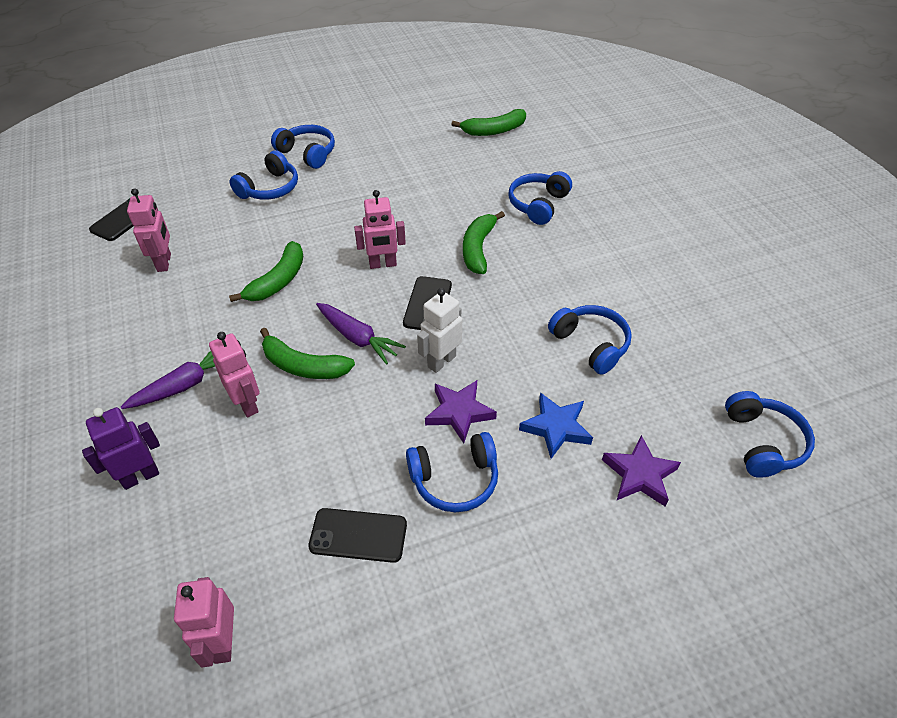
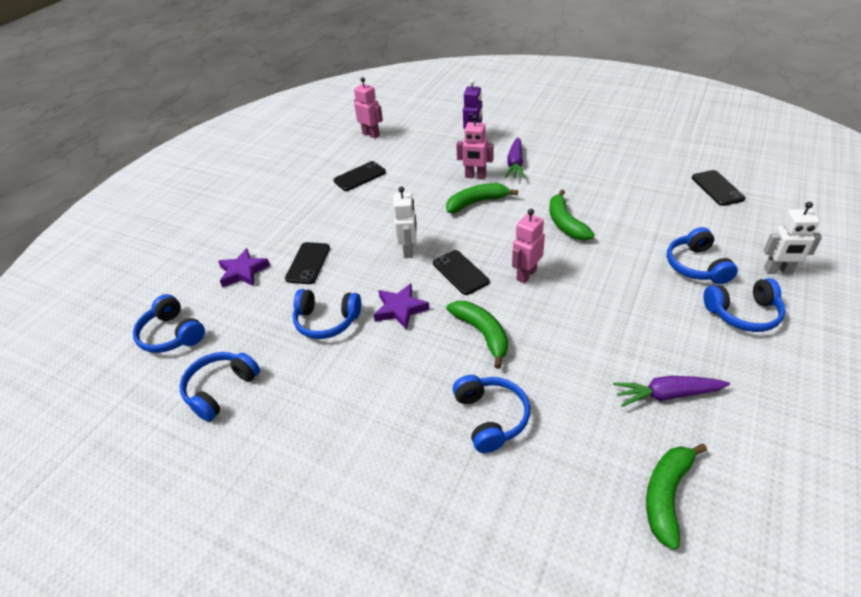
camera: 140 degrees right, 5 degrees down
pink robot [127,188,171,272] -> none
purple carrot [316,303,406,365] -> purple carrot moved to [613,376,730,407]
blue headphones [406,432,498,512] -> blue headphones moved to [179,352,260,422]
purple star [425,380,497,443] -> purple star moved to [374,283,430,330]
blue star [519,393,593,459] -> black phone [285,242,330,284]
none -> white robot [763,202,822,274]

